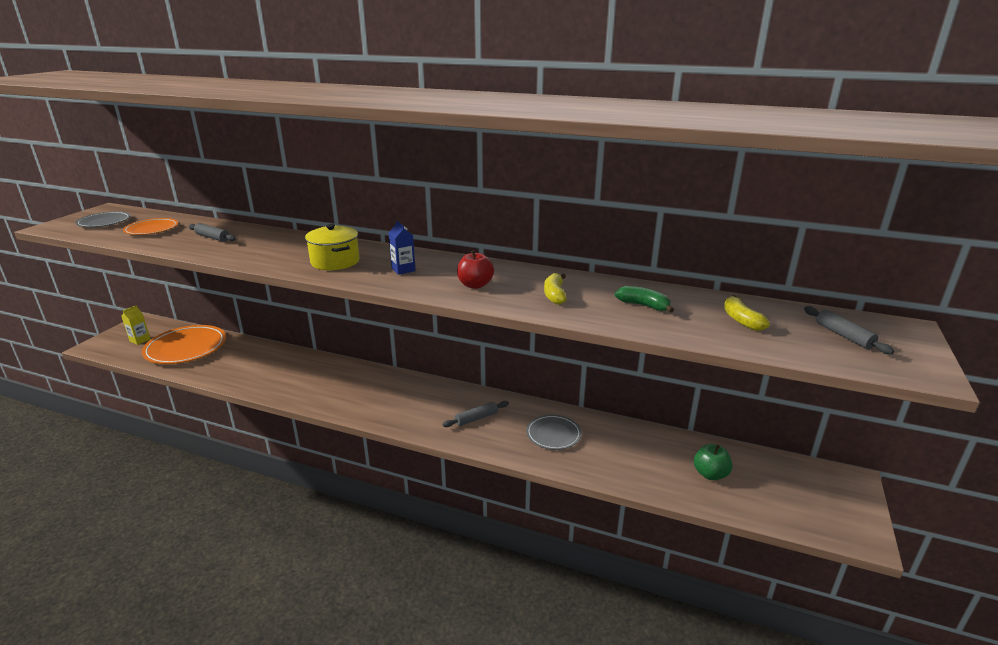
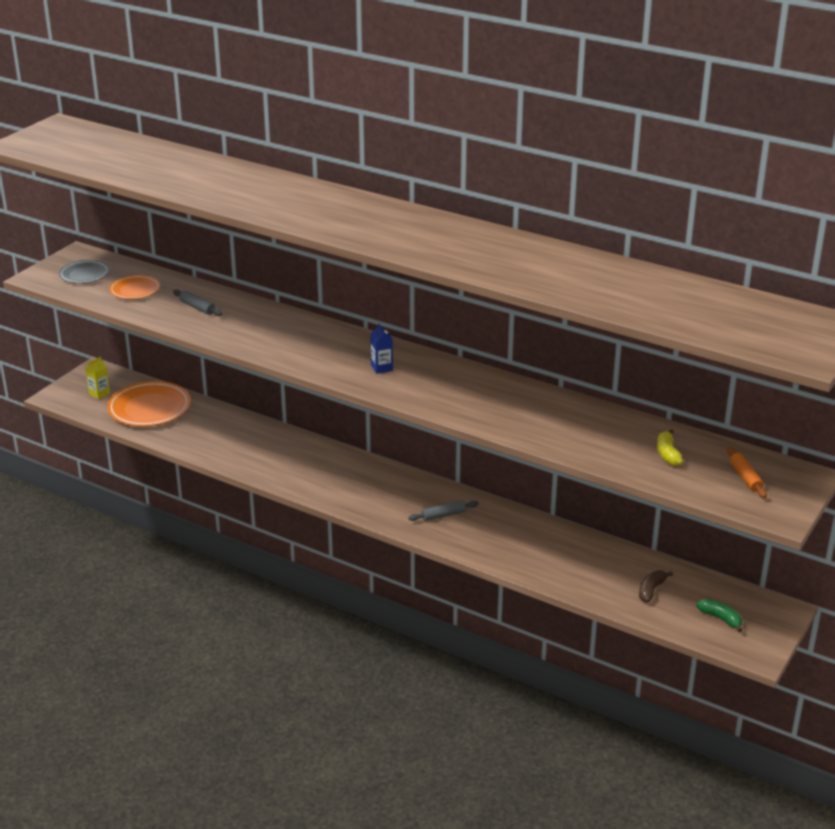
camera: 10 degrees right, 5 degrees up
yellow pot [305,224,359,270] -> none
red apple [457,250,494,289] -> none
grey plate [526,415,582,450] -> none
yellow banana [544,273,566,305] -> none
green banana [614,286,674,313] -> green banana moved to [696,599,743,632]
green apple [694,444,733,480] -> brown banana [639,570,673,603]
grey rolling pin [804,306,894,354] -> orange rolling pin [727,447,767,498]

